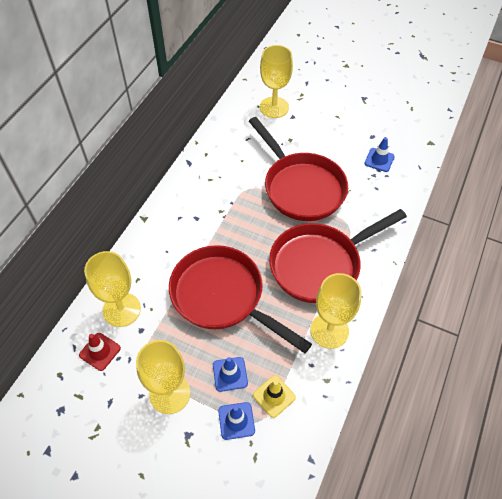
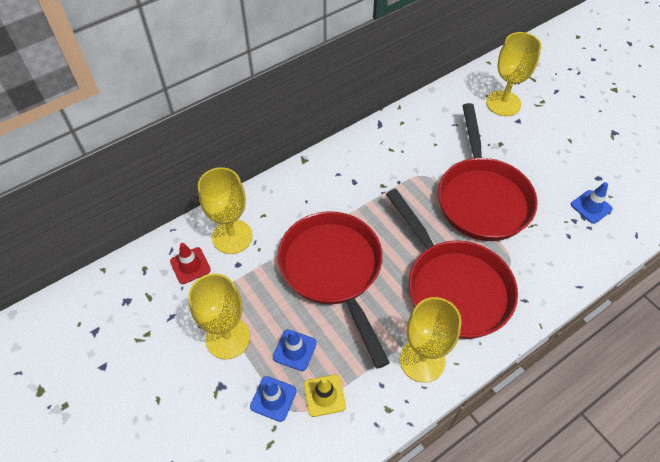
camera: 30 degrees right, 0 degrees up
red pan [269,209,407,303] -> red pan turned 120 degrees counterclockwise [386,189,518,339]

